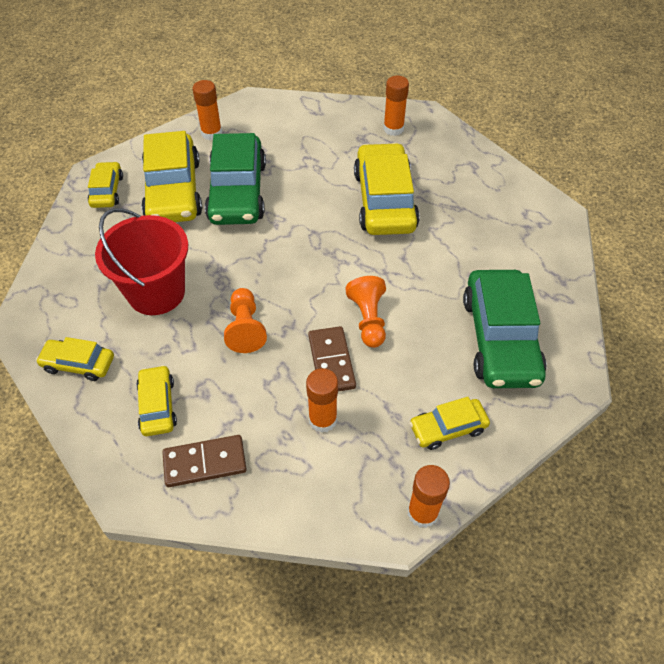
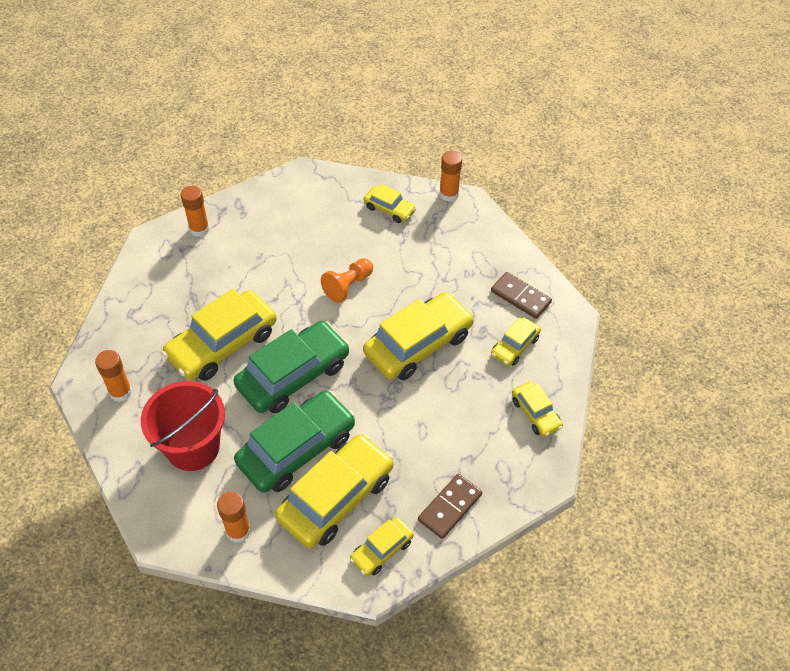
camera: 130 degrees left, 0 degrees up
red bucket [95,208,188,315] -> red bucket moved to [141,381,225,471]
orange pawn [224,288,267,353] -> yellow car [363,292,474,380]
orange glue stick [306,368,338,433] -> orange glue stick moved to [181,186,210,237]
brown domino [308,326,356,392] -> brown domino moved to [418,474,482,539]
green car [463,270,547,388] -> green car moved to [234,321,350,413]

